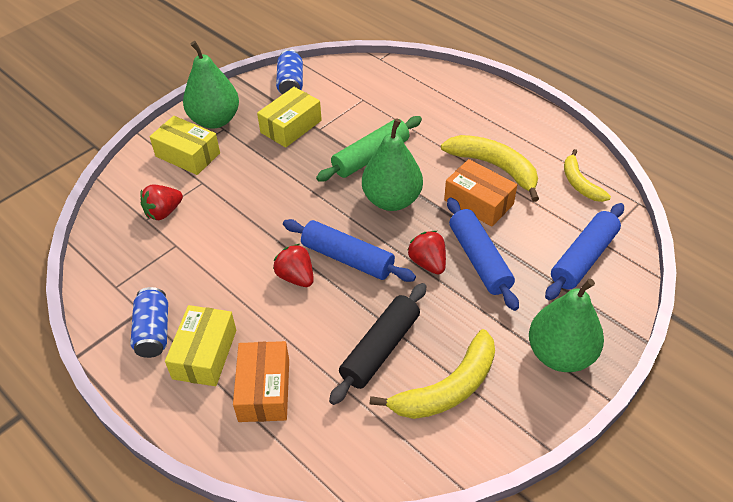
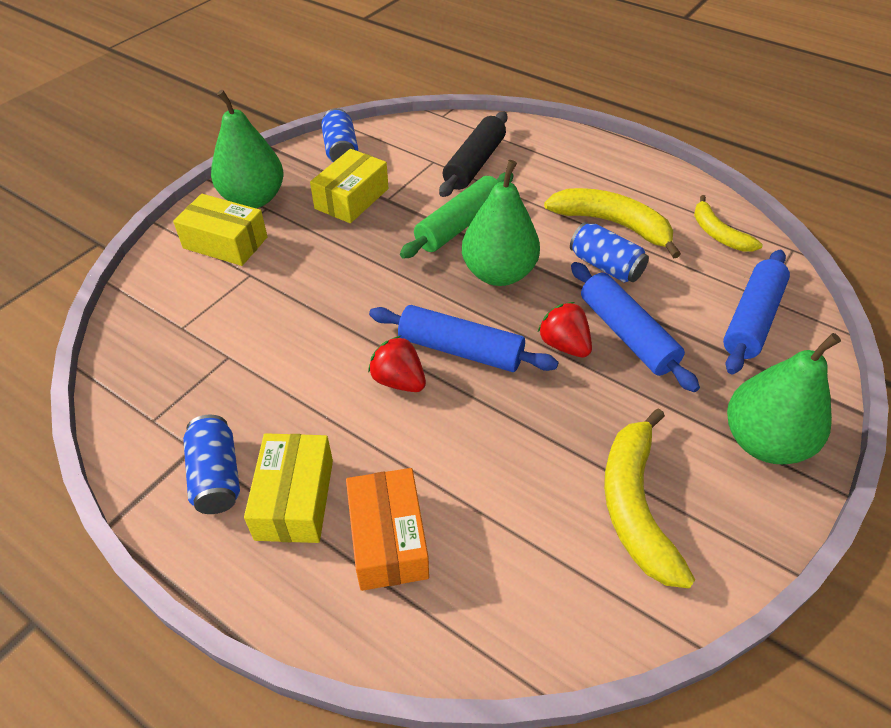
camera: 10 degrees left, 0 degrees up
red strawberry [140,185,183,220] -> none
black rolling pin [329,283,427,405] -> black rolling pin moved to [439,112,507,197]
yellow banana [369,329,495,419] -> yellow banana turned 135 degrees clockwise [604,408,695,589]
orange box [444,159,517,227] -> blue can [570,222,649,283]

